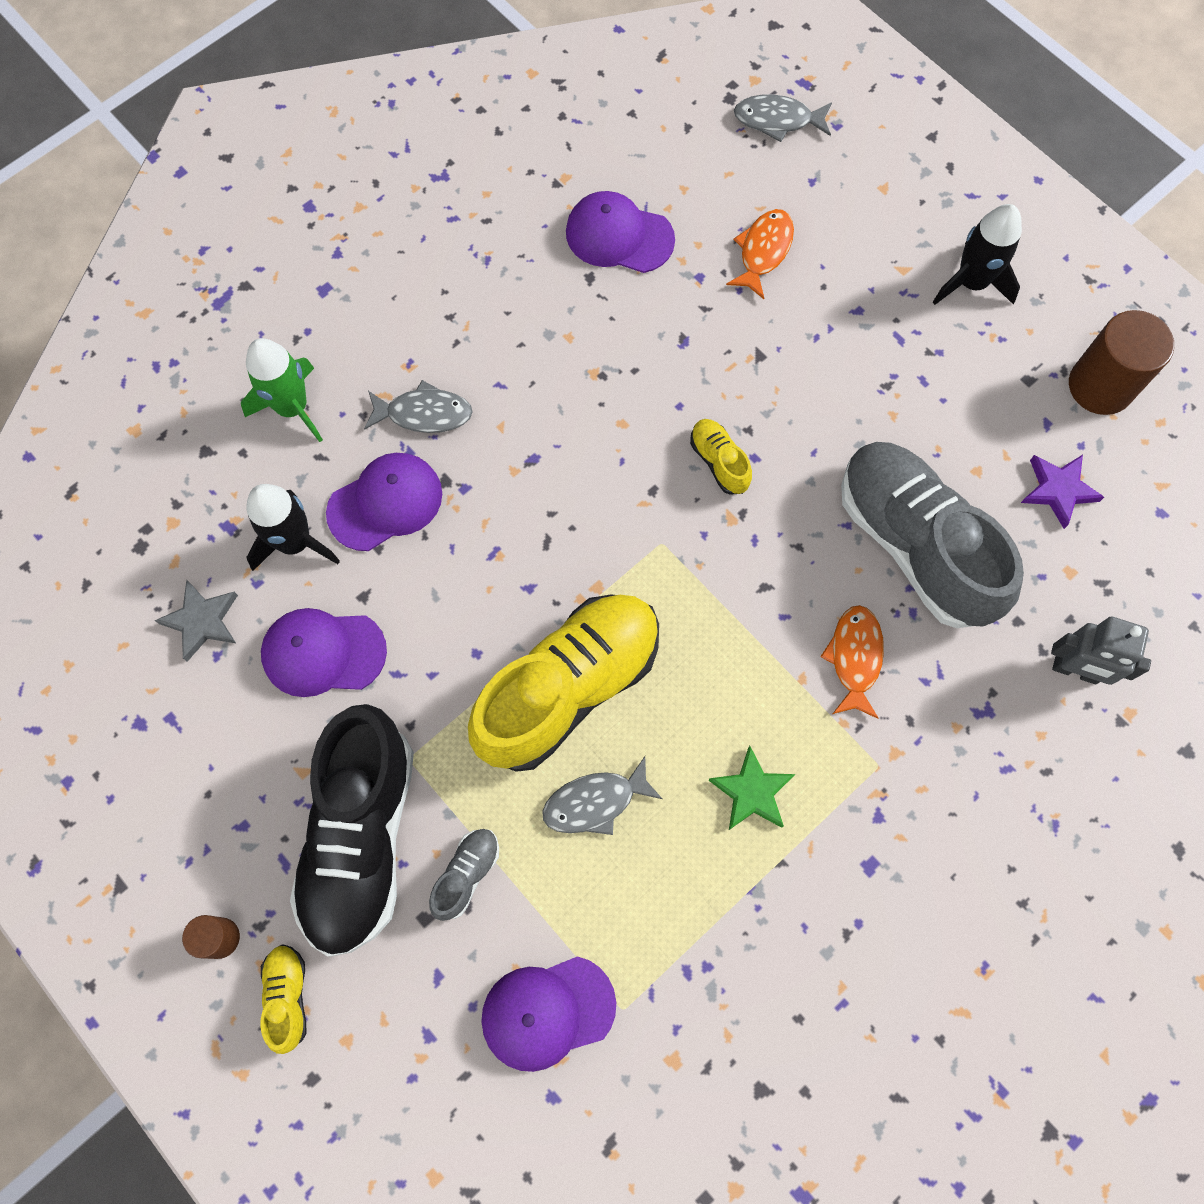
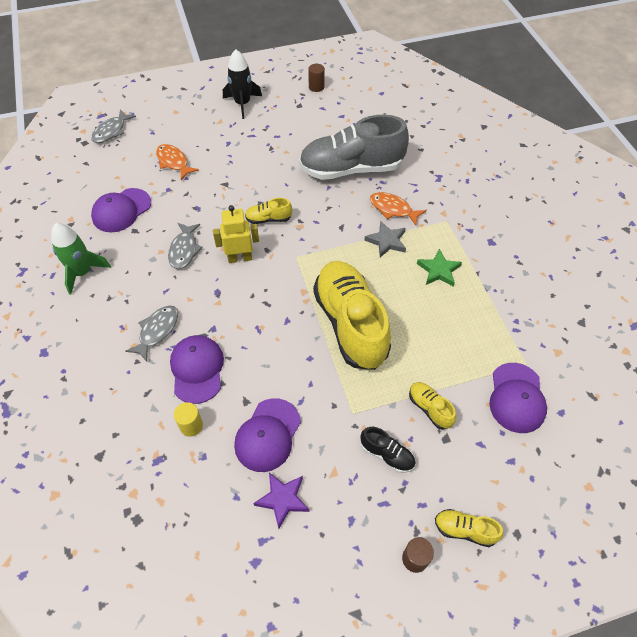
camera: 65 degrees left, 15 degrees down
grey star [154,580,238,662] -> grey star moved to [364,221,406,257]
green rocket [241,338,323,442] -> green rocket moved to [51,223,111,295]
black rocket [246,484,340,571] -> yellow cylinder [174,402,203,437]
black shoe [290,704,414,957] -> black shoe [361,427,415,473], size x0.42
grey shoe [429,829,499,921] -> yellow shoe [409,382,456,429]
grey fish [542,756,662,835] -> grey fish moved to [168,223,203,269]
purple star [1021,455,1104,529] -> purple star moved to [253,473,309,528]
grey robot [1051,617,1151,685] -> none
brown cylinder [1069,310,1174,415] -> brown cylinder [308,64,325,92], size x0.52
none -> yellow robot [213,205,259,263]

